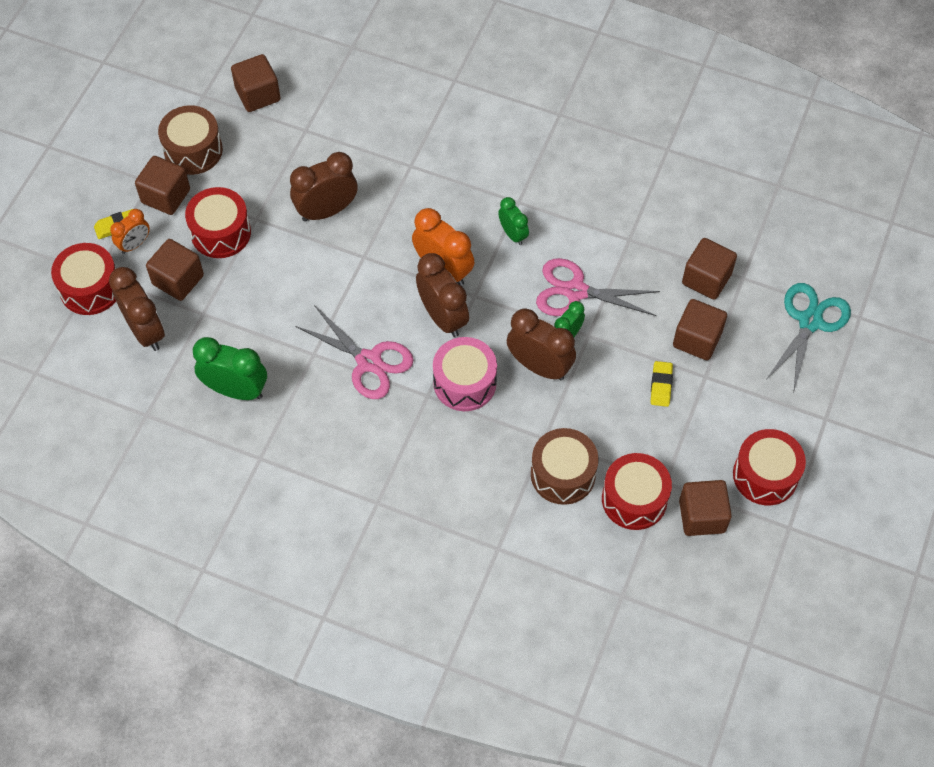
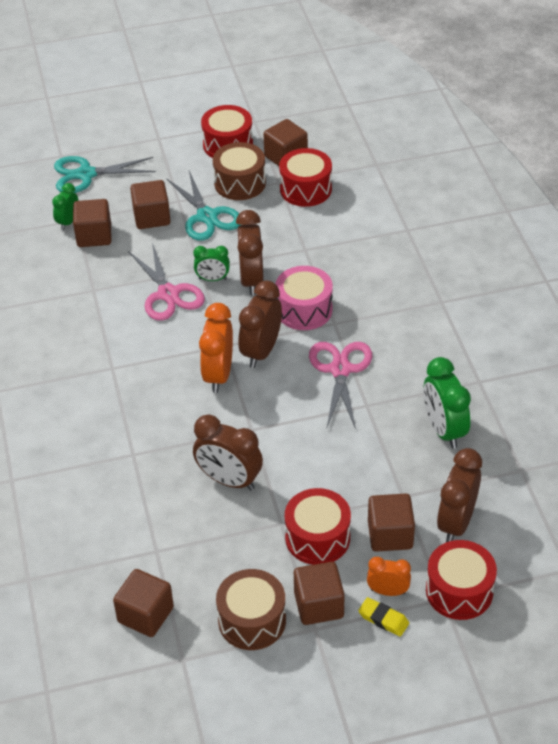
camera: 125 degrees left, 15 degrees down
green clock [498,197,529,245] -> green clock moved to [52,183,79,230]
brown drum [531,428,599,505] -> brown drum moved to [213,142,266,200]
yellow eraser [651,361,673,407] -> turquoise scissors [167,171,240,241]

